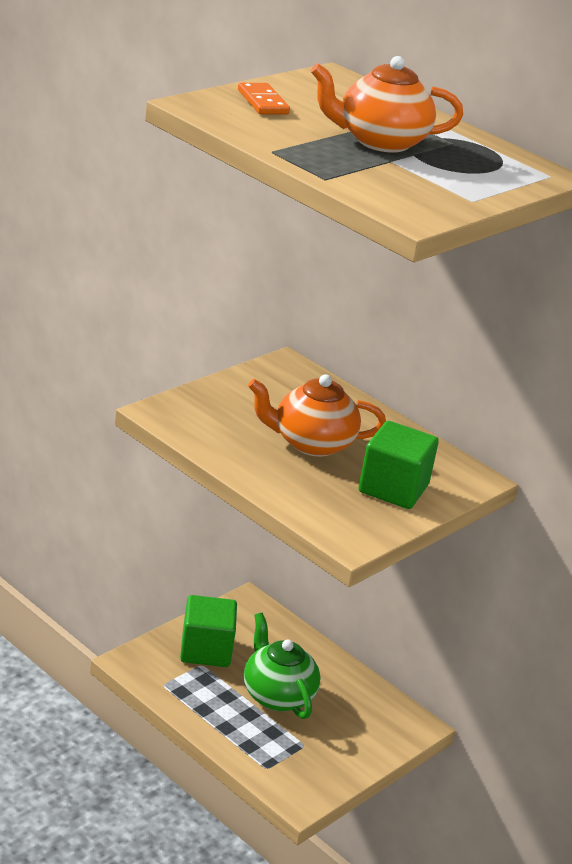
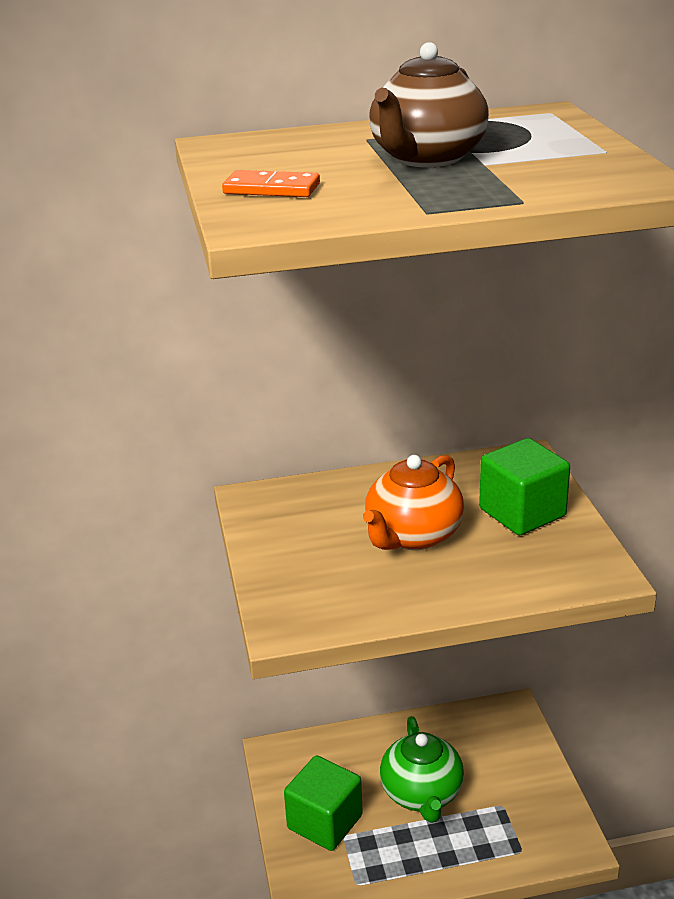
camera: 50 degrees left, 0 degrees up
green teapot [244,613,321,719] -> green teapot turned 105 degrees counterclockwise [380,716,464,823]
orange teapot [311,56,463,153] -> brown teapot [369,42,489,168]

